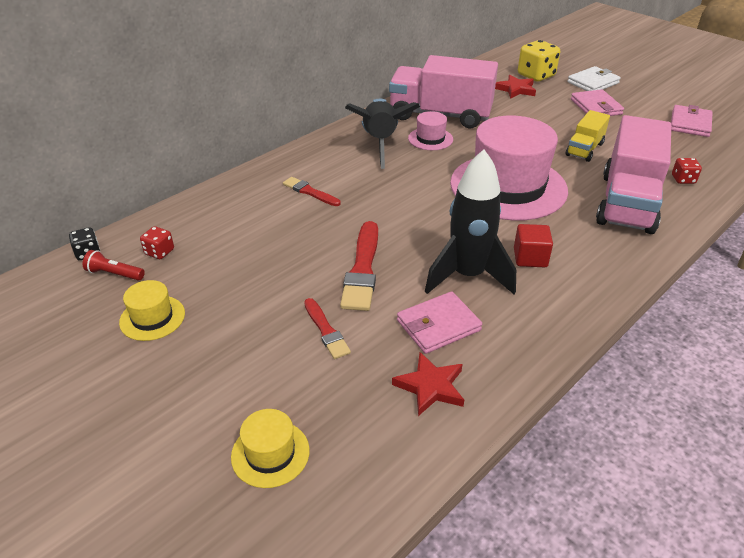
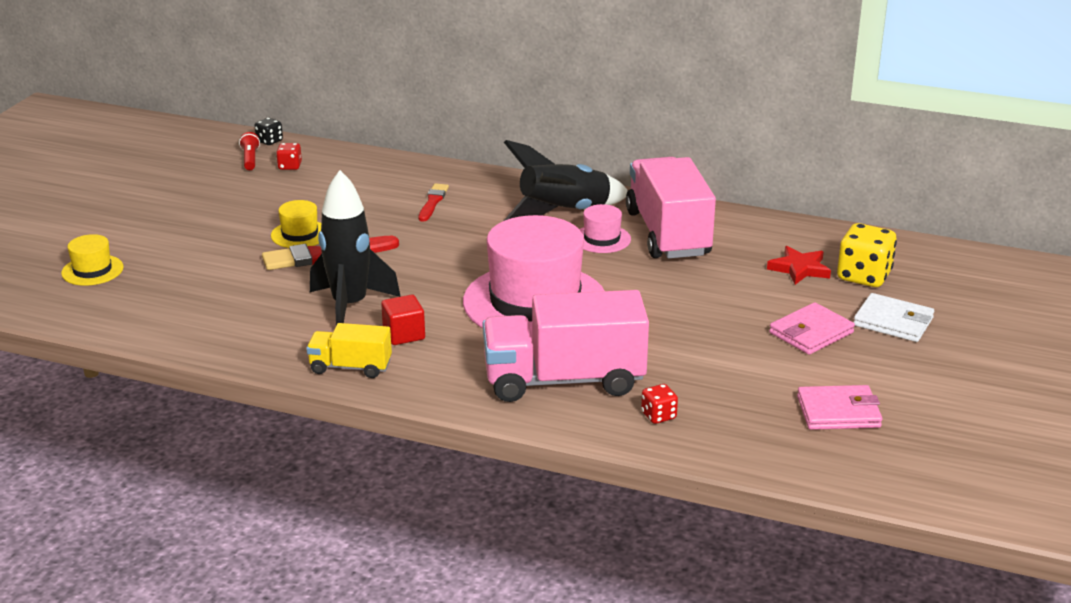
camera: 65 degrees right, 10 degrees down
yellow hat [119,280,185,341] -> yellow hat moved to [271,200,321,248]
red brush [304,298,351,359] -> none
red star [392,352,464,416] -> none
pink wallet [397,291,482,354] -> none
yellow truck [566,110,610,162] -> yellow truck moved to [306,323,392,378]

